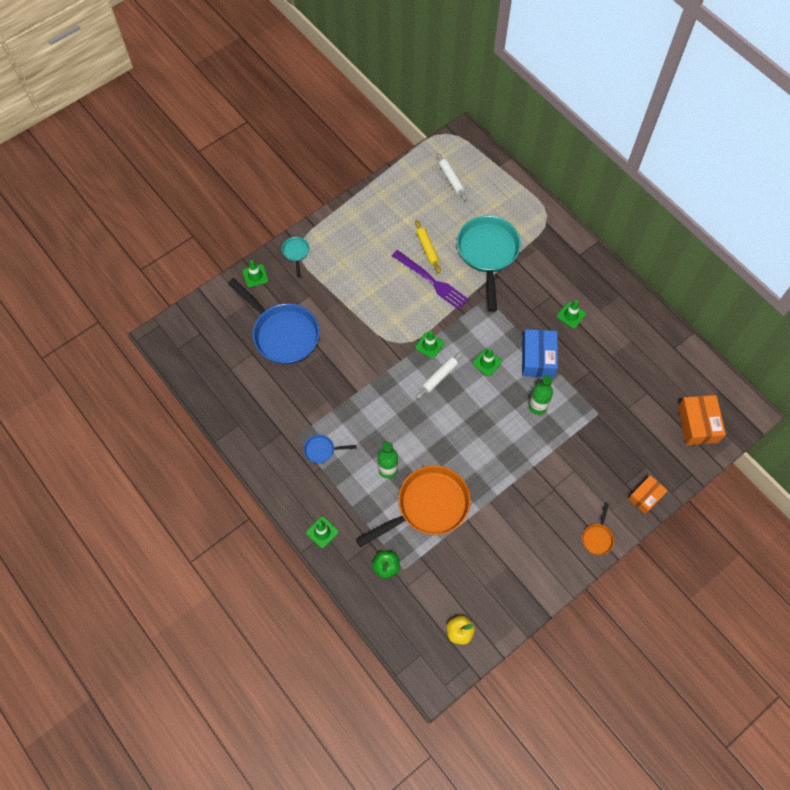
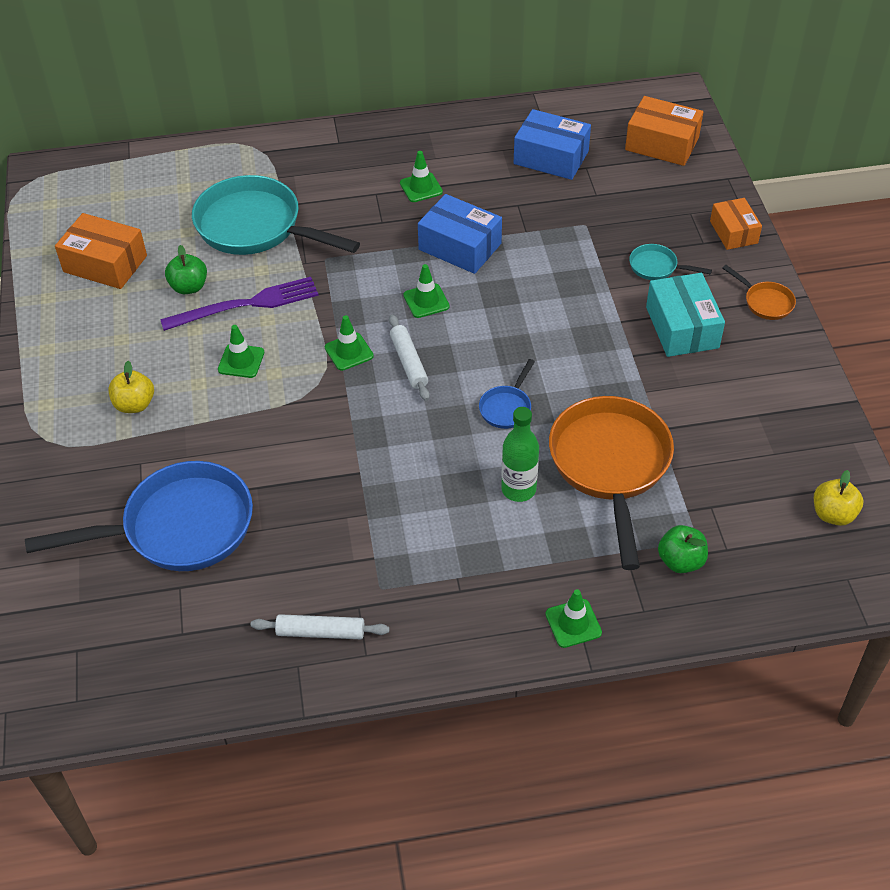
camera: 60 degrees left, 15 degrees down
green traffic cone [243,260,268,288] -> green traffic cone moved to [218,325,264,378]
turquoise pan [282,237,309,277] -> turquoise pan moved to [629,244,712,280]
blue pan [304,435,356,463] -> blue pan moved to [479,359,535,429]
yellow rolling pin [415,220,441,273] -> green apple [165,245,207,294]
white rolling pin [436,153,467,201] -> white rolling pin moved to [251,614,389,639]
green bottle [529,376,553,415] -> none
none -> orange box [55,213,147,289]
none -> yellow apple [108,361,154,413]
none -> blue box [514,109,591,180]
none -> turquoise box [646,273,725,357]

